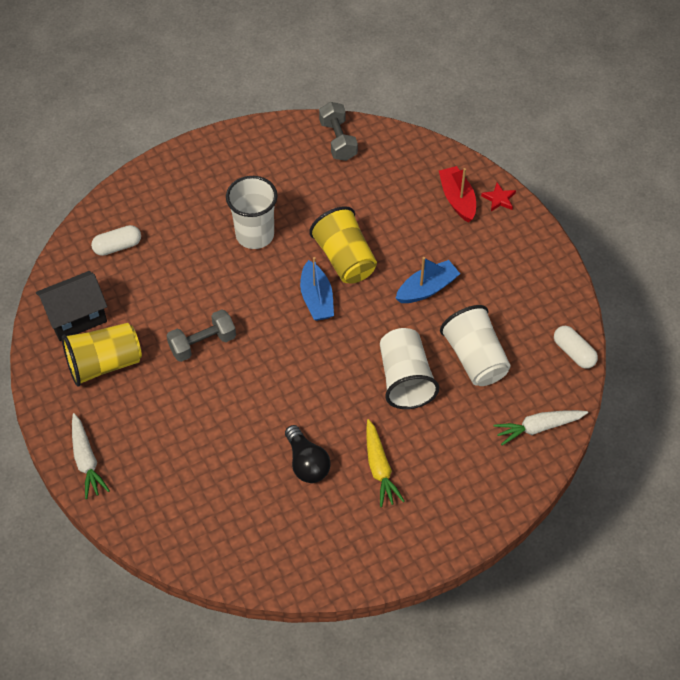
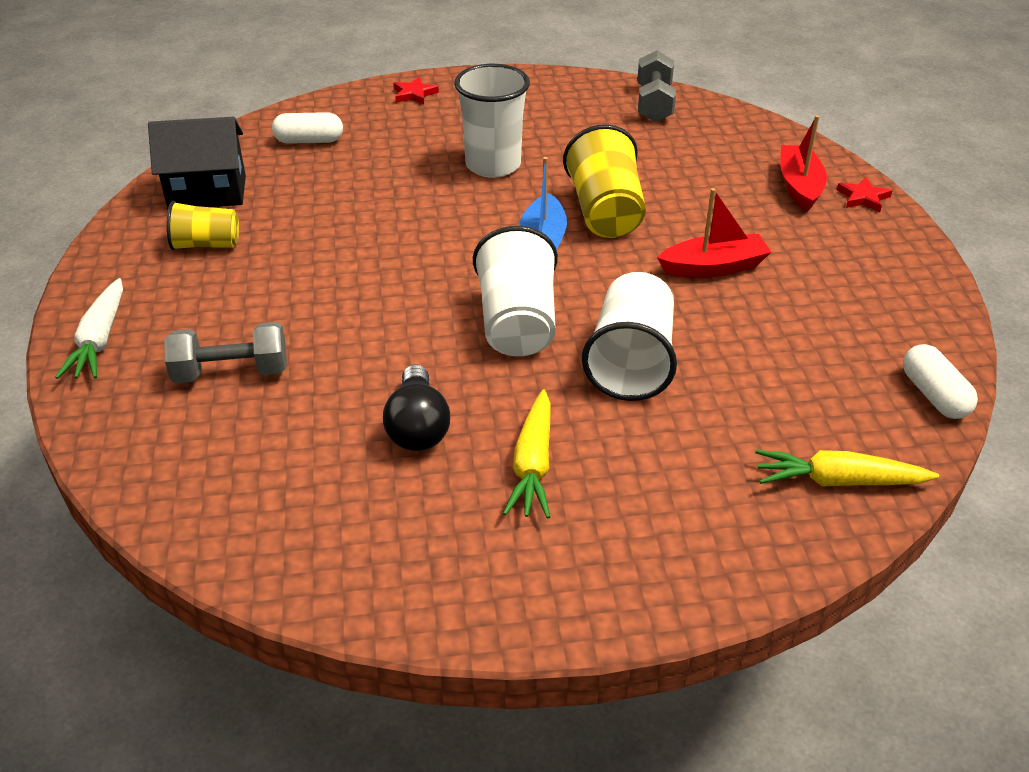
camera: 20 degrees right, 15 degrees down
yellow cup [62,323,142,386] -> yellow cup [167,201,239,250], size x0.62
grey dumbbell [167,309,236,362] -> grey dumbbell moved to [164,322,287,383]
blue boat [395,257,460,303] -> red boat [657,188,771,278]
white cup [440,305,511,386] -> white cup moved to [473,226,558,356]
white carrot [494,410,588,446] -> yellow carrot [755,450,939,486]
none -> red star [393,77,439,105]

